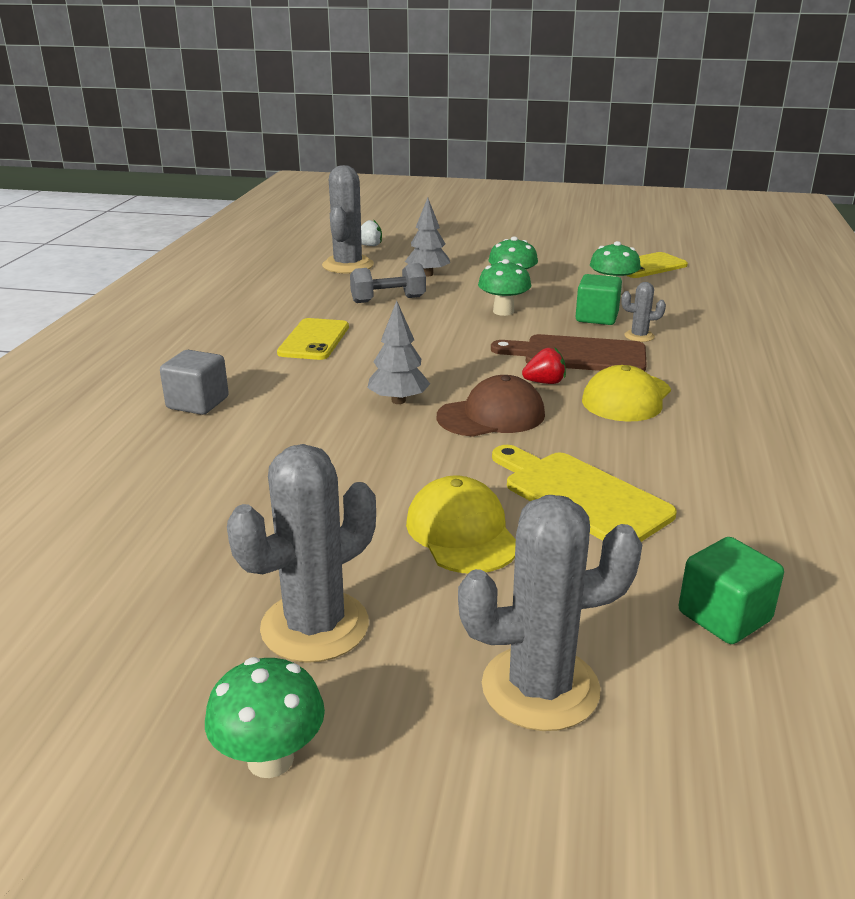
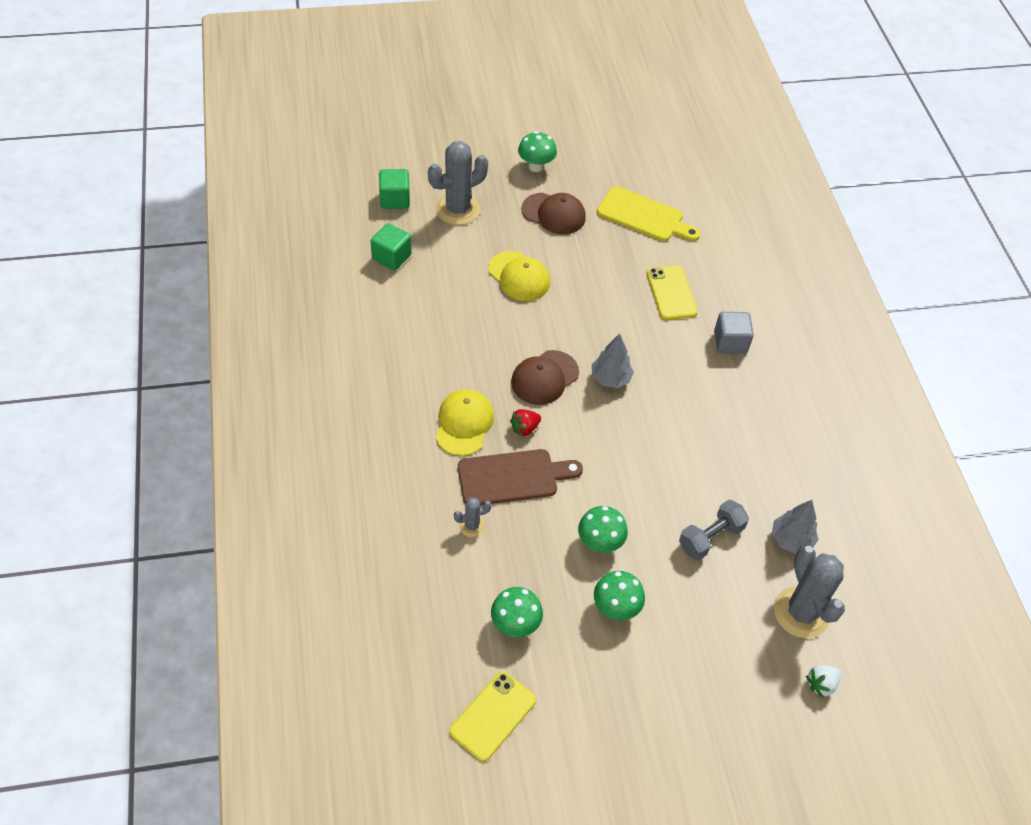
camera: 155 degrees right, 25 degrees up
grey cactus [227,444,376,663] -> brown cap [522,193,586,234]
yellow phone [277,318,349,360] -> yellow phone moved to [647,265,698,320]
grey tree [405,198,450,276] -> grey tree moved to [772,500,819,554]
yellow cutting board [492,445,677,542] -> yellow cutting board moved to [597,186,701,241]
green cube [576,274,622,325] -> green cube moved to [379,169,410,209]

